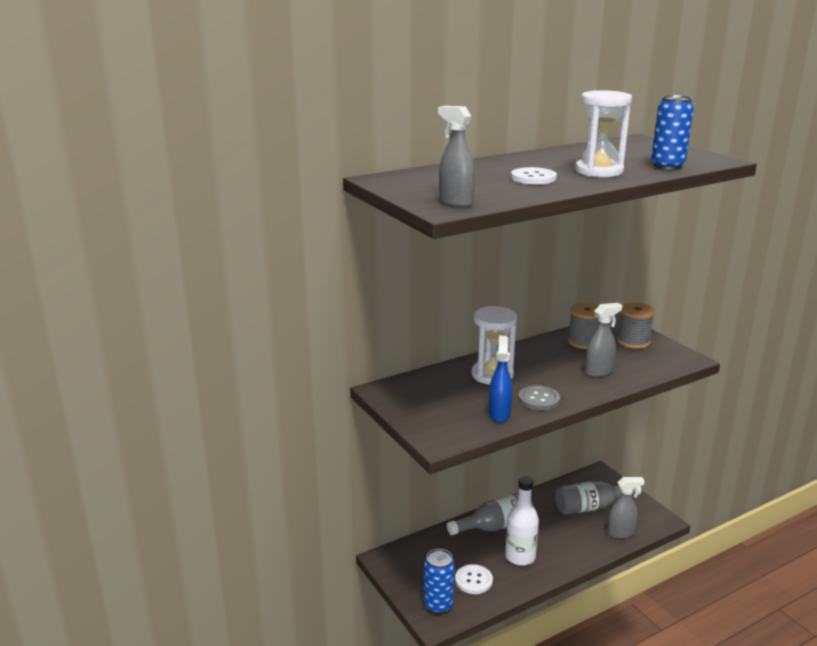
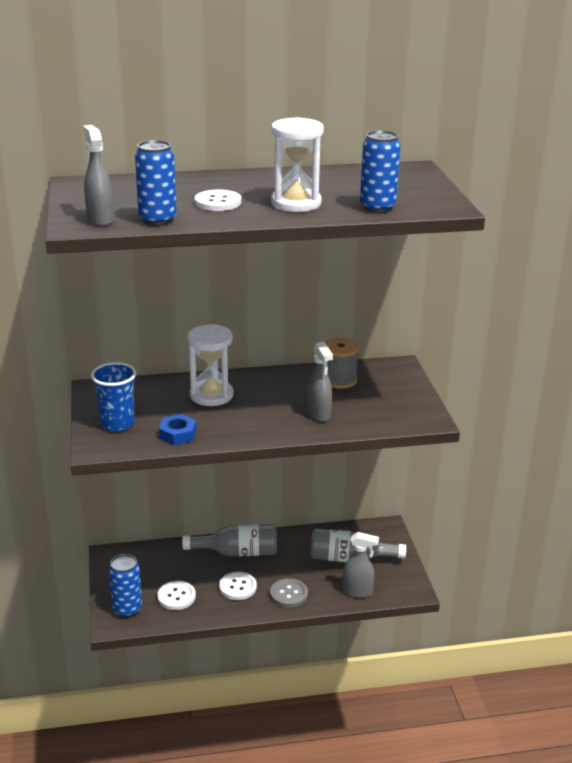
camera: 20 degrees right, 5 degrees up
blue spray bottle [489,336,512,422] -> blue nut [159,414,197,445]
white bottle [505,476,539,566] -> white button [219,571,257,600]
grey button [518,385,560,410] -> grey button moved to [270,578,308,607]
grey spray bottle [585,303,622,377] -> grey spray bottle turned 75 degrees clockwise [307,342,333,422]
grey spool [617,303,655,349] -> none
none -> blue cup [91,362,136,432]
none -> blue can [135,140,177,226]

